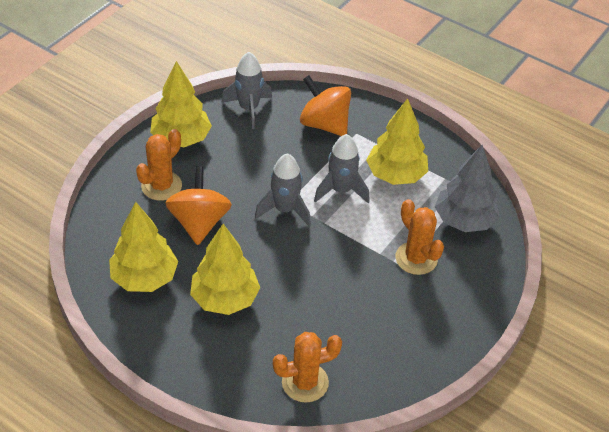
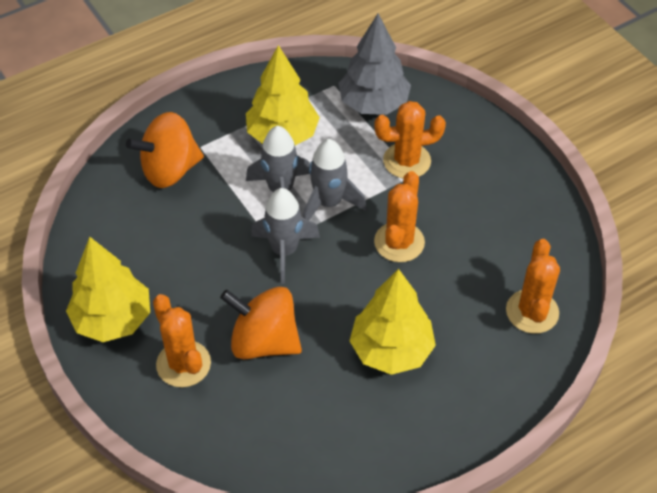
camera: 65 degrees left, 5 degrees up
yellow tree [109,202,178,292] -> none
grey rocket [222,52,272,129] -> grey rocket moved to [303,139,367,220]
none -> orange cactus [374,171,425,262]

